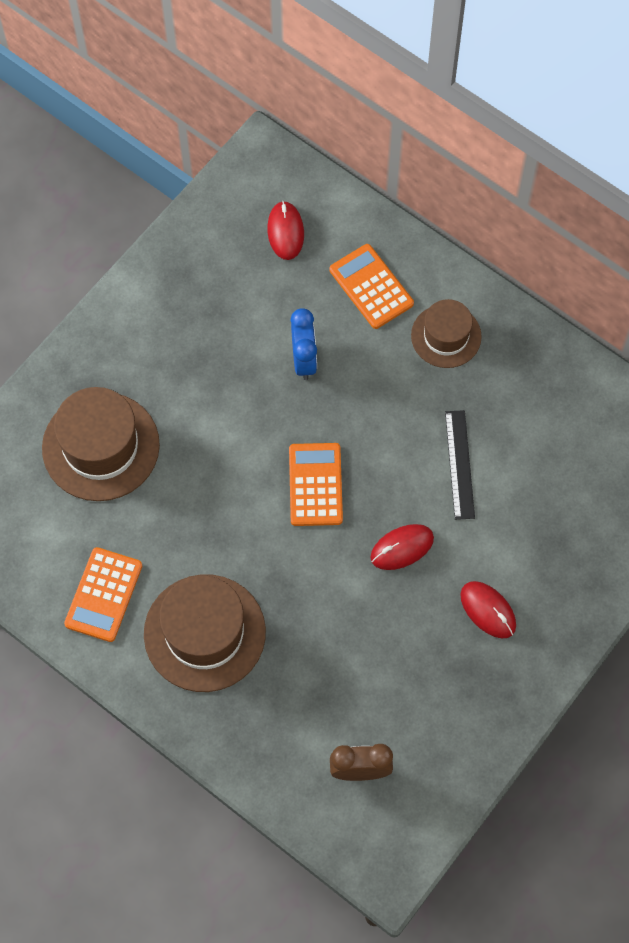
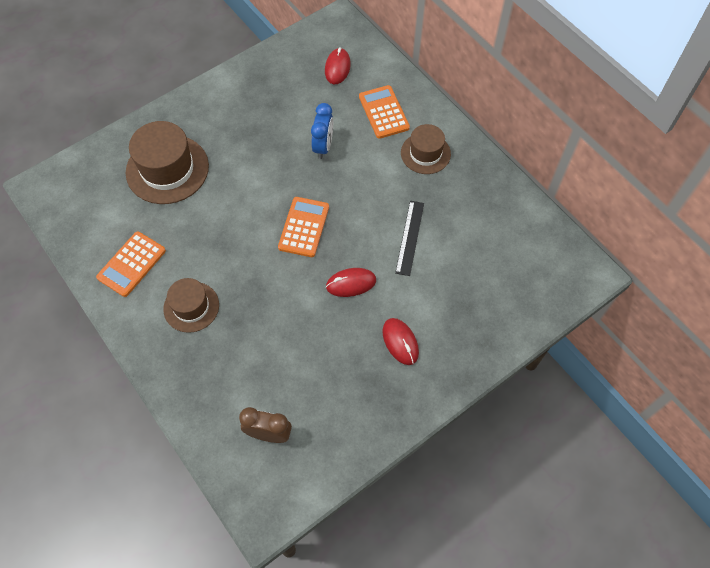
camera: 15 degrees right, 5 degrees down
brown hat [144,574,266,692] -> brown hat [163,278,219,333], size x0.61

